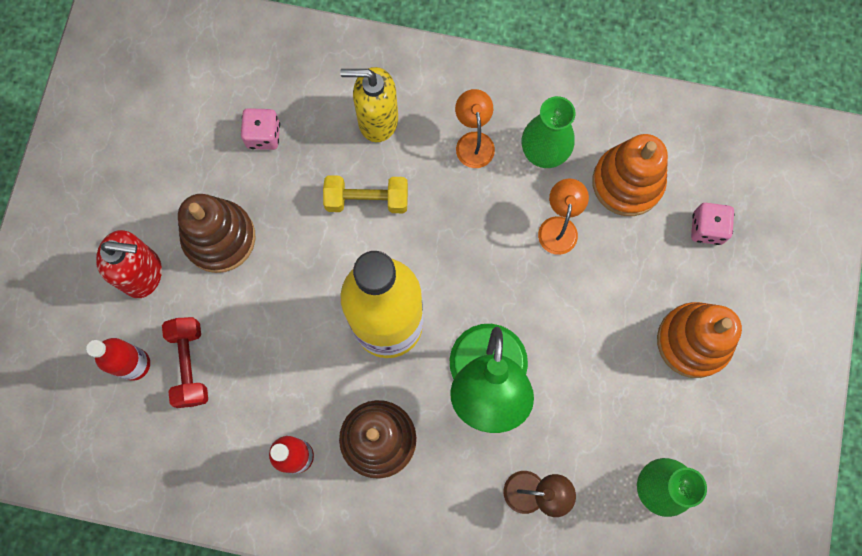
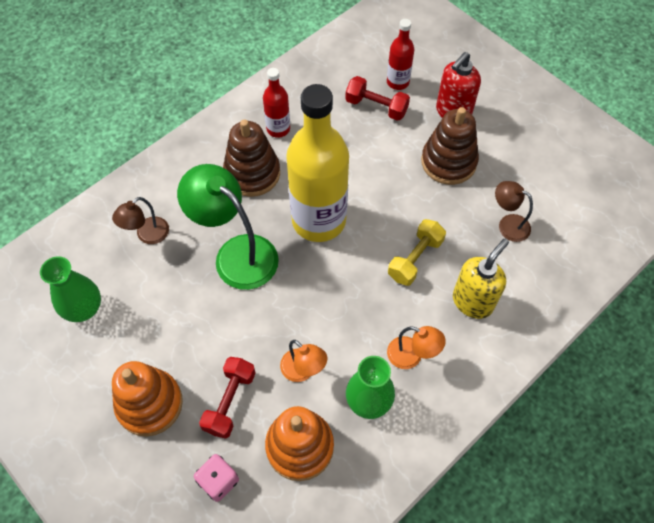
camera: 125 degrees right, 15 degrees down
pink dice [241,108,280,150] -> brown lamp [495,181,533,242]
none -> red dumbbell [199,357,256,439]

